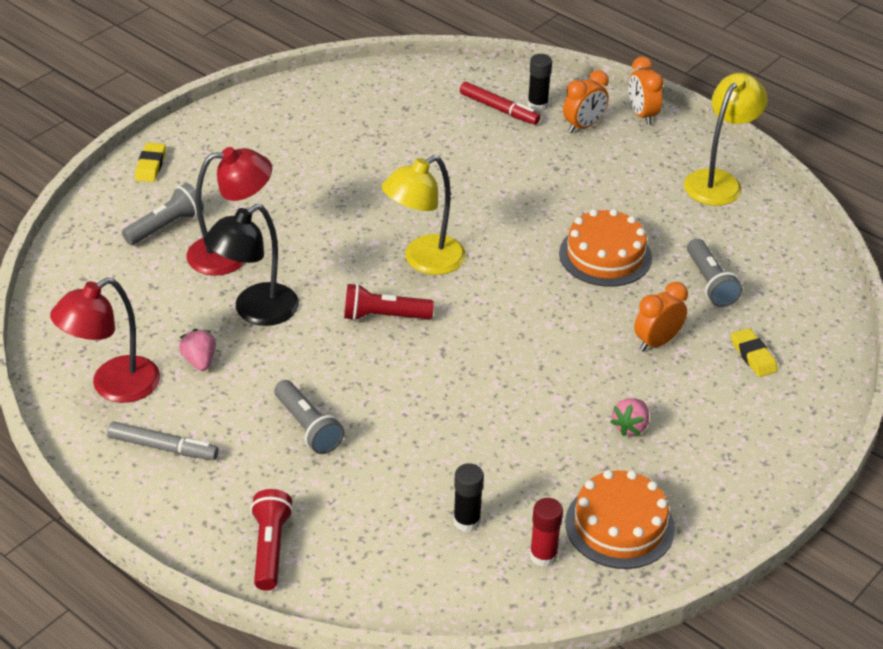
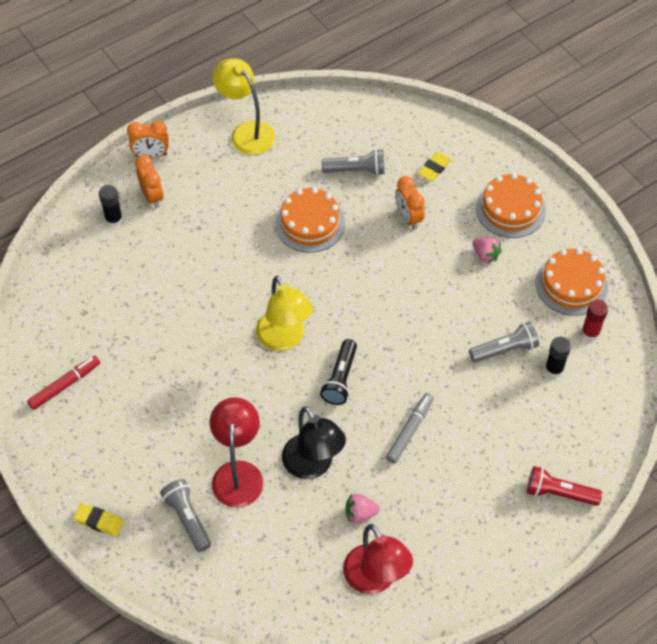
camera: 75 degrees left, 15 degrees up
grey marker [107,422,219,460] -> grey marker moved to [386,393,434,464]
grey flashlight [274,380,344,454] -> grey flashlight moved to [469,321,539,363]
red flashlight [344,283,434,321] -> black flashlight [320,339,357,405]
red marker [460,82,540,125] -> red marker moved to [27,356,100,410]
yellow eraser [731,328,778,377] -> yellow eraser turned 45 degrees counterclockwise [418,152,452,181]
none -> orange cake [476,173,546,238]

